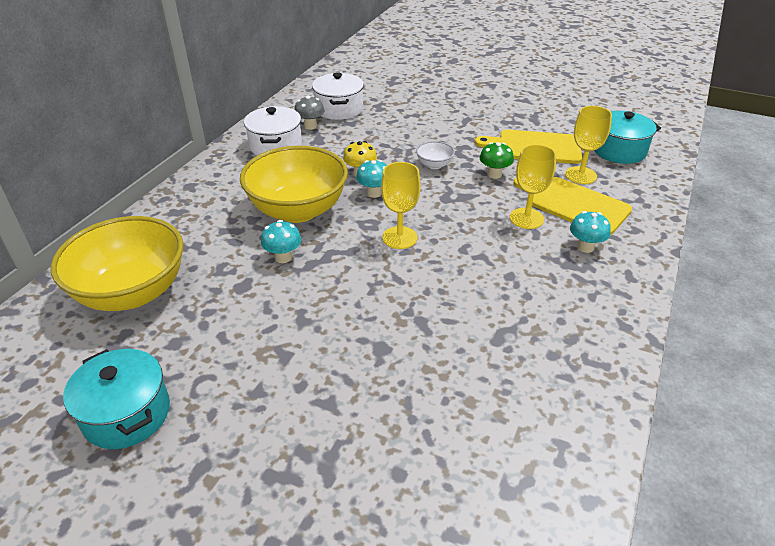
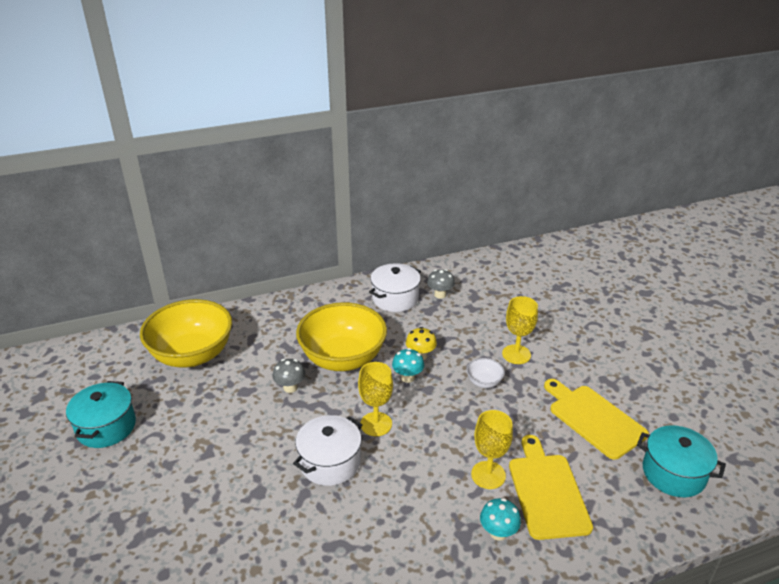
camera: 45 degrees right, 5 degrees down
turquoise mushroom [261,220,301,263] -> grey mushroom [272,359,306,393]
white pot [312,72,364,120] -> white pot moved to [293,415,362,486]
green mushroom [480,142,514,179] -> none
yellow goblet [565,106,612,184] -> yellow goblet moved to [502,296,538,364]

